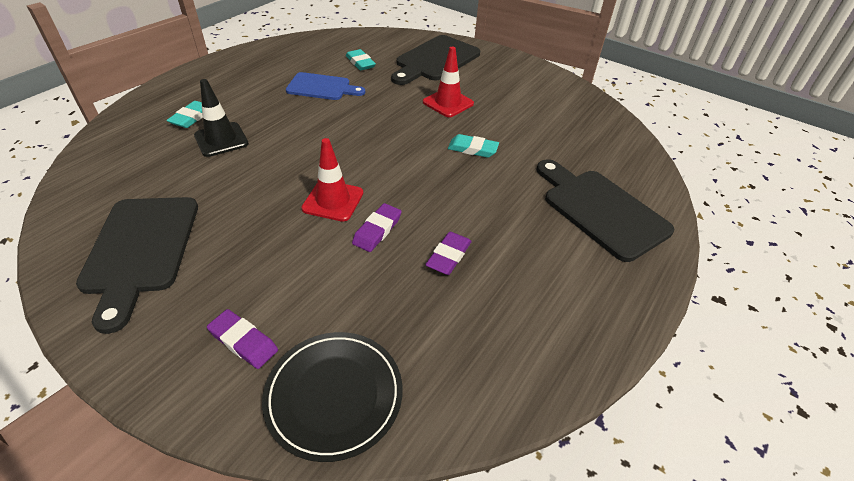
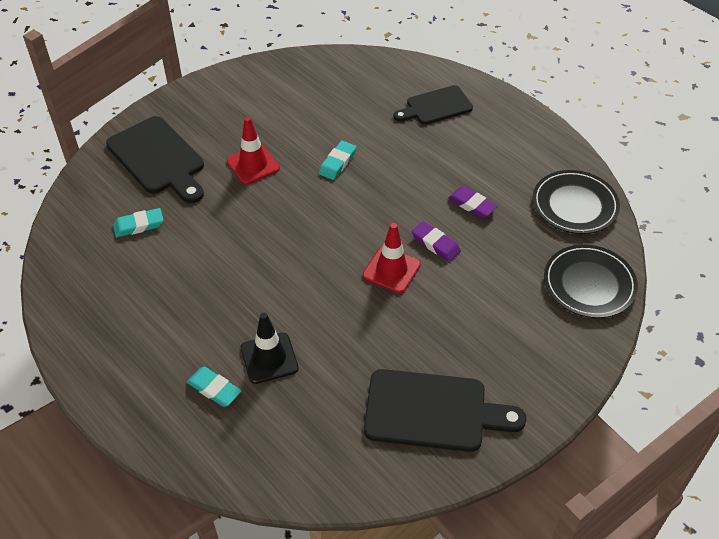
camera: 75 degrees left, 5 degrees up
purple eraser [207,309,278,369] -> none
blue cutting board [286,72,365,100] -> none
black cutting board [536,159,674,262] -> black cutting board [393,85,473,125], size x0.65
none -> black plate [533,170,620,234]

